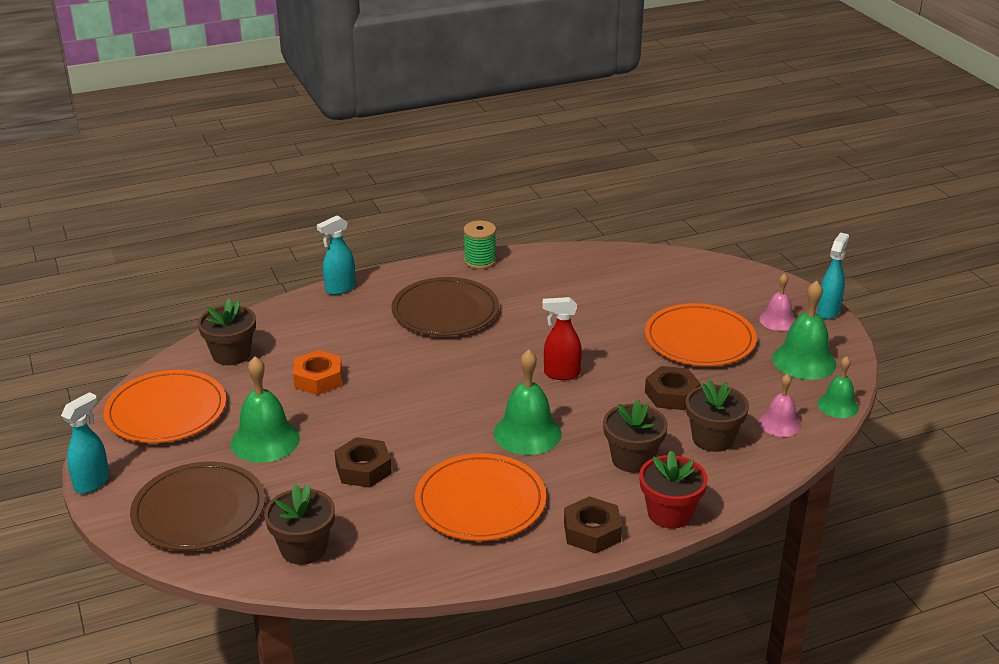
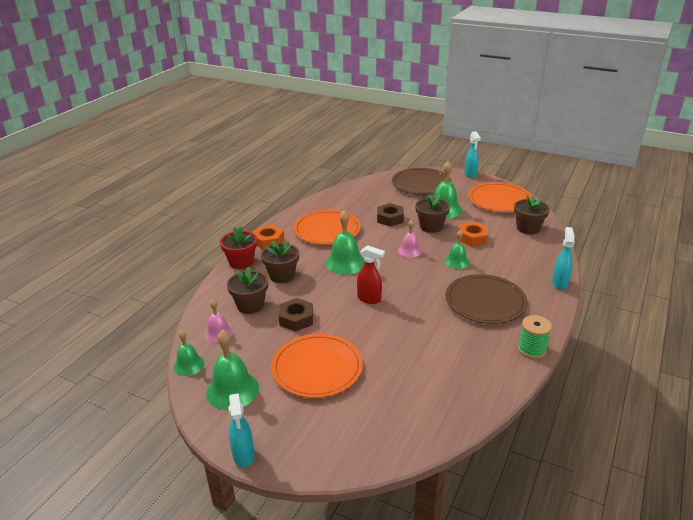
camera: 140 degrees right, 0 degrees up
brown flower pot [264,484,335,565] -> brown flower pot moved to [415,194,450,233]
red spray bottle [542,297,582,380] -> red spray bottle turned 60 degrees clockwise [357,245,385,304]
brown nut [564,496,622,554] -> orange nut [254,225,284,249]
pink bell [759,273,796,331] -> pink bell moved to [398,220,422,257]
none -> green bell [445,230,470,269]

